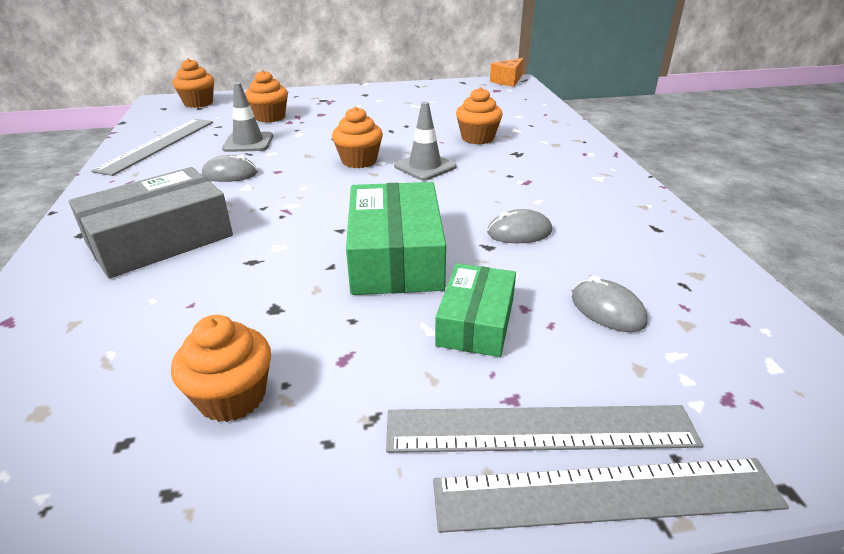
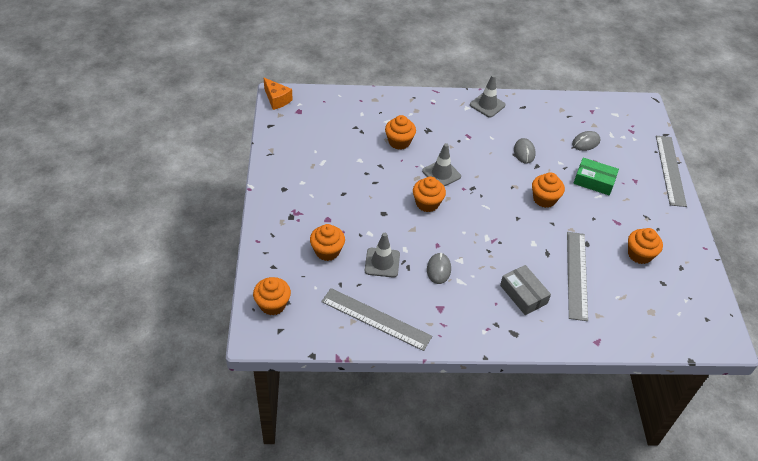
camera: 85 degrees left, 15 degrees up
grey box [69,167,233,279] -> grey box [500,265,551,315], size x0.62
green box [346,182,446,295] -> orange cupcake [532,172,565,208]
grey ruler [386,405,703,453] -> grey ruler moved to [567,232,588,321]
none -> grey traffic cone [470,75,506,118]

